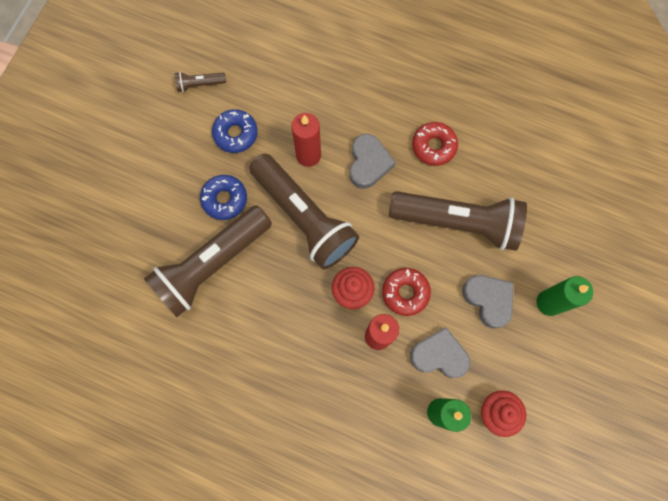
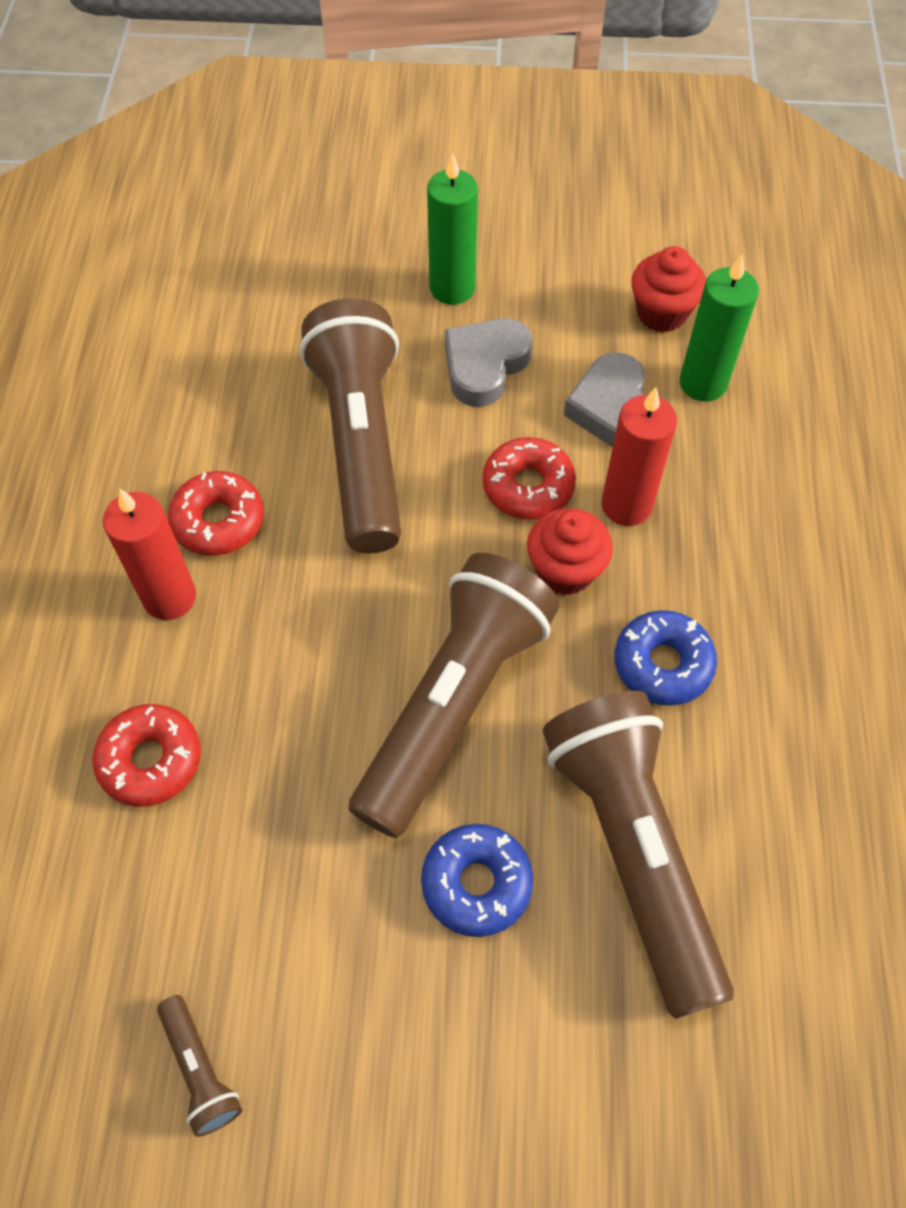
camera: 110 degrees left, 15 degrees down
brown flashlight [144,205,272,317] -> brown flashlight turned 135 degrees counterclockwise [543,691,734,1019]
blue donut [212,109,258,153] -> blue donut moved to [615,610,717,706]
red candle [291,113,321,167] -> red candle moved to [103,489,196,620]
grey heart [349,134,396,189] -> none
none -> red donut [92,704,201,807]

